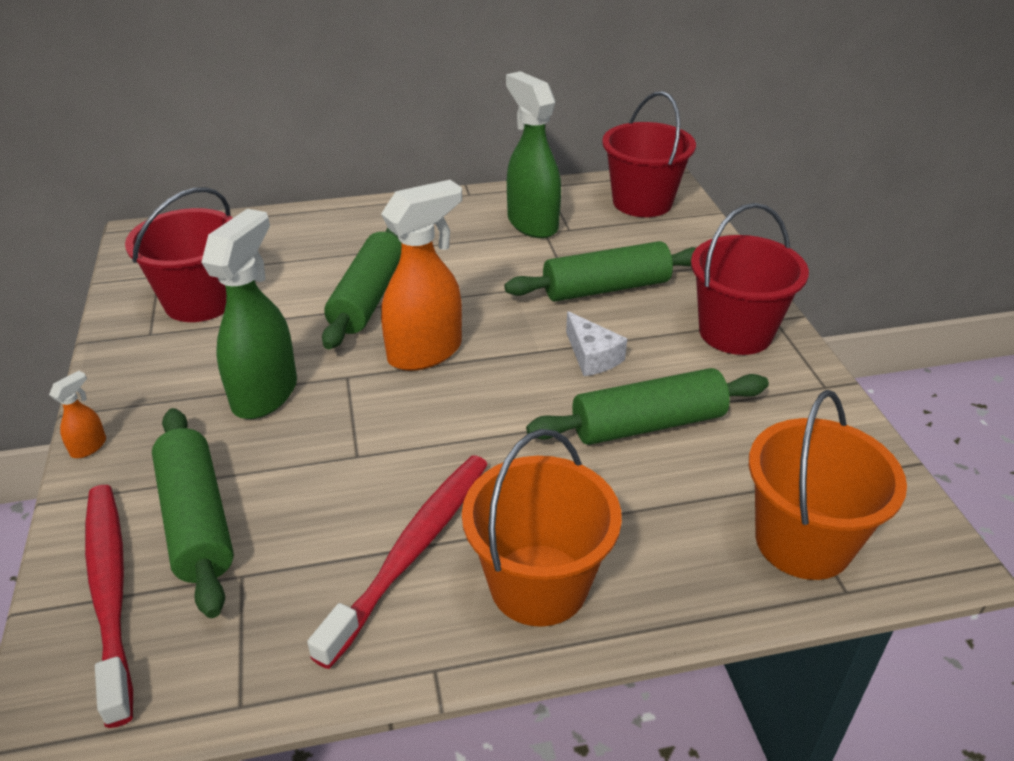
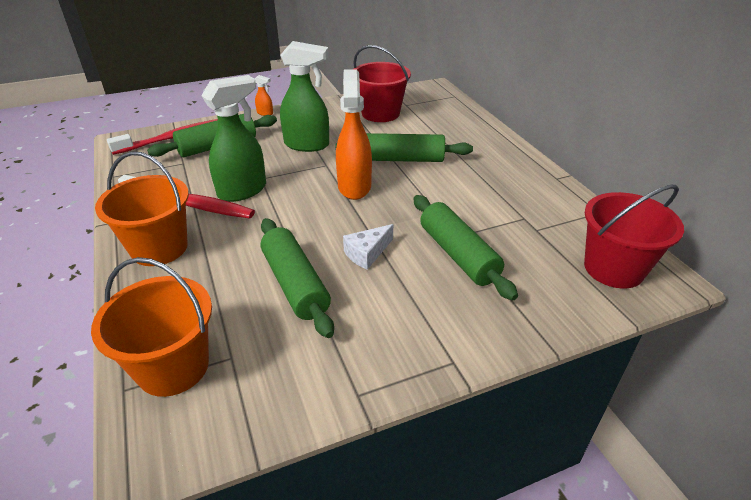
camera: 80 degrees right, 0 degrees up
orange spray bottle [381,180,462,371] -> orange spray bottle turned 135 degrees counterclockwise [336,69,372,200]
green spray bottle [506,71,561,238] -> green spray bottle moved to [201,75,266,202]
red bucket [691,203,809,355] -> none

